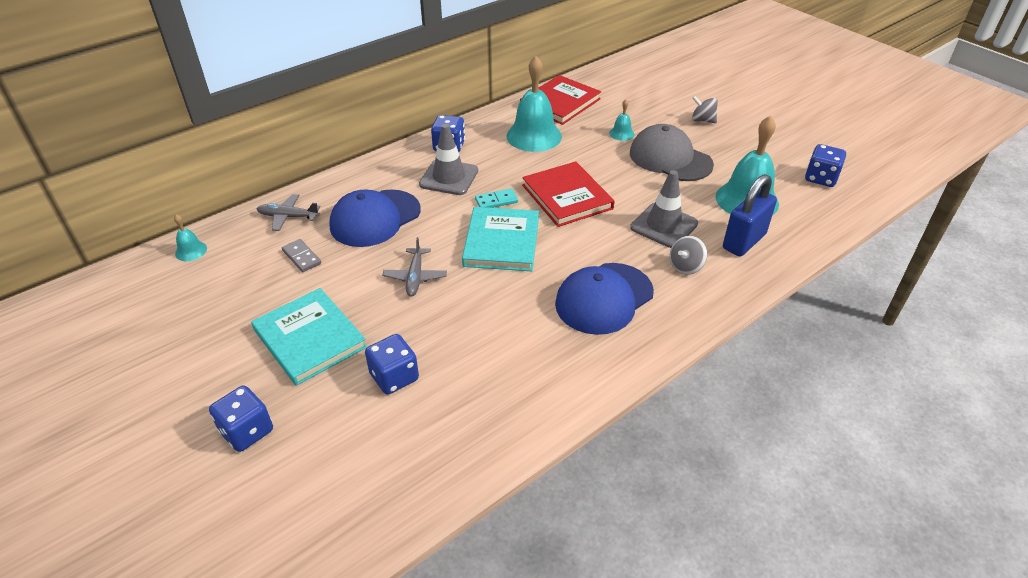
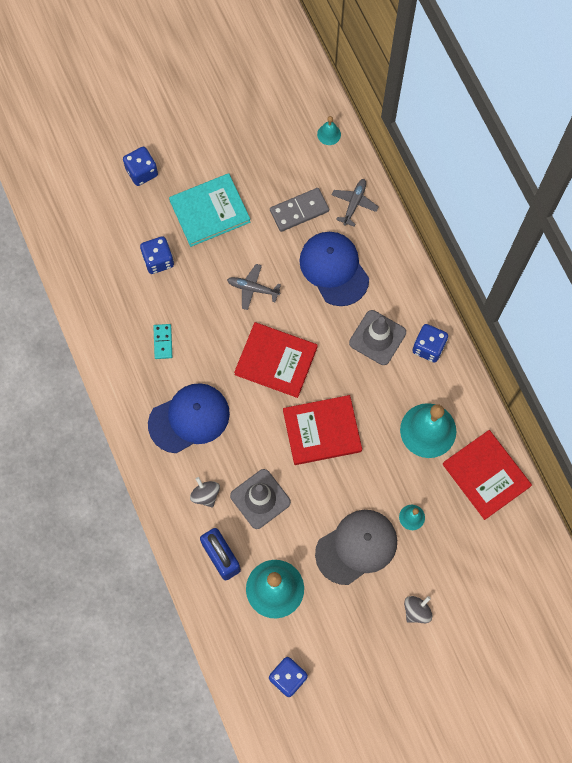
camera: 105 degrees right, 30 degrees up
grey domino [282,239,321,272] -> grey domino [270,188,329,232], size x1.59
turquoise book [462,207,539,271] -> red book [234,322,318,398]
turquoise domino [475,188,518,208] -> turquoise domino moved to [153,324,172,359]
blue cap [555,263,654,335] -> blue cap turned 90 degrees clockwise [148,383,230,453]

